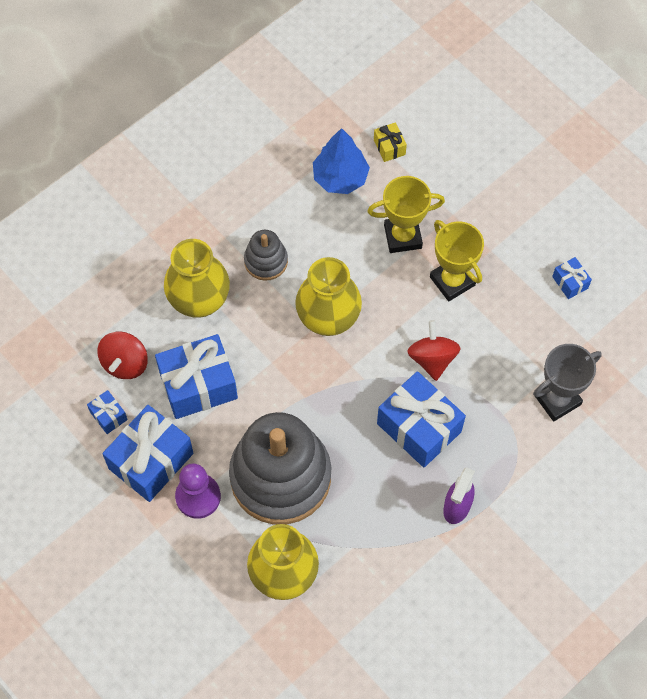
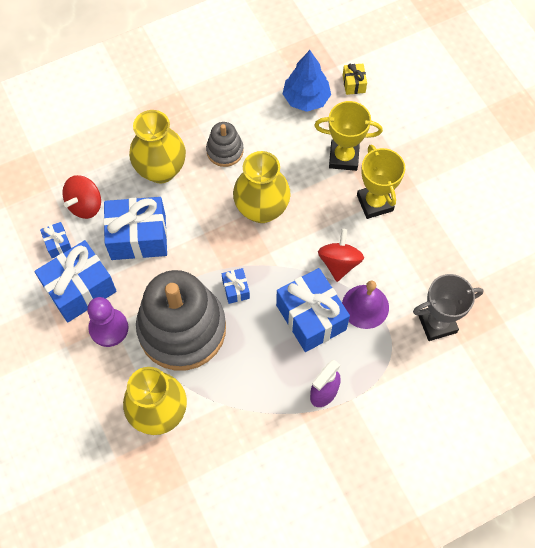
camera: 15 degrees right, 0 degrees up
blue gift [552,257,592,299] -> blue gift moved to [222,268,250,304]
none -> purple bell [342,281,389,329]

